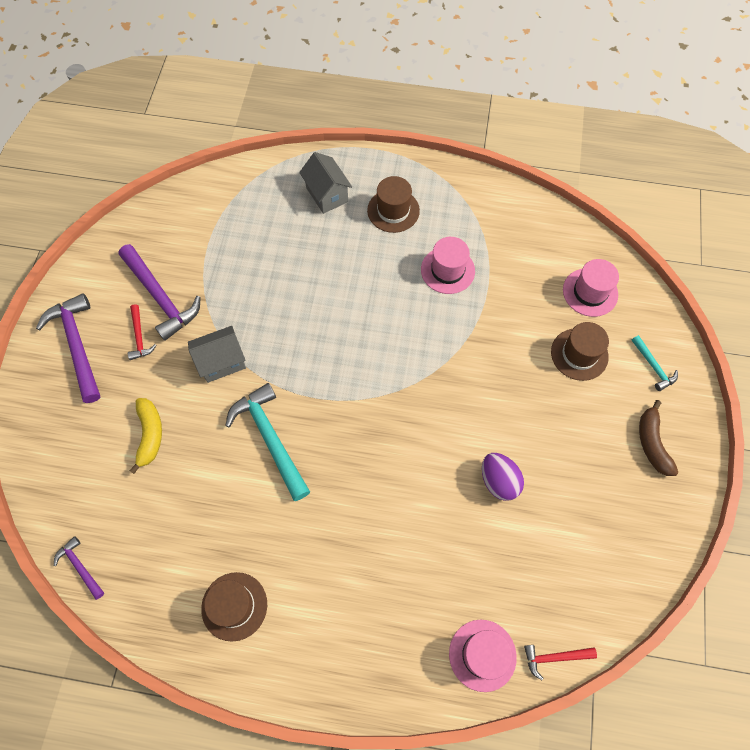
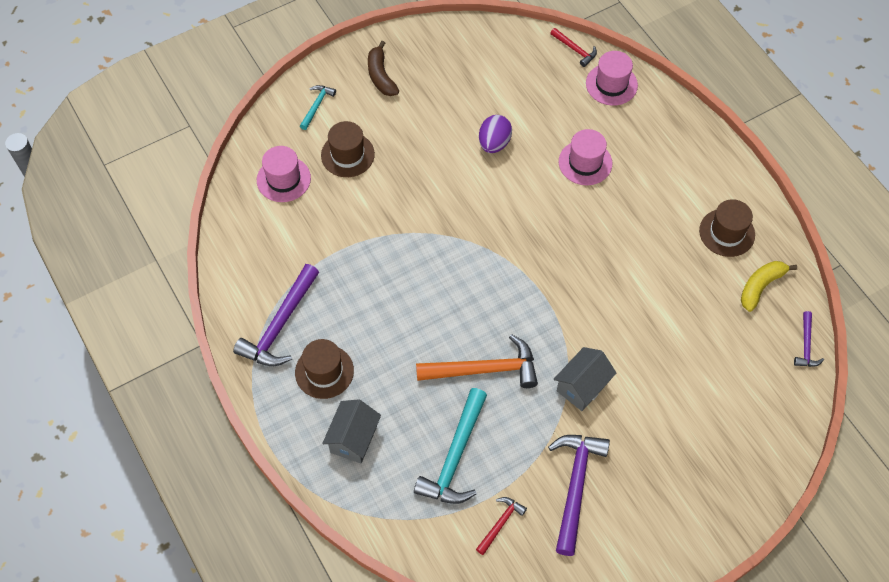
camera: 130 degrees left, 5 degrees down
purple hammer [36,293,100,403] -> purple hammer moved to [233,264,319,366]
red hammer [128,304,156,360] -> red hammer moved to [476,497,527,555]
yellow banana [129,398,162,474] -> yellow banana moved to [741,261,797,312]
grey house [188,326,246,383] -> grey house turned 75 degrees counterclockwise [554,347,616,411]
turquoise hammer [225,383,310,501] -> turquoise hammer moved to [414,388,487,504]
pink hat [421,237,475,294] -> pink hat moved to [559,129,612,185]
brown banana [639,400,678,476] -> brown banana turned 120 degrees clockwise [368,41,399,96]
none -> orange hammer [416,334,538,388]

